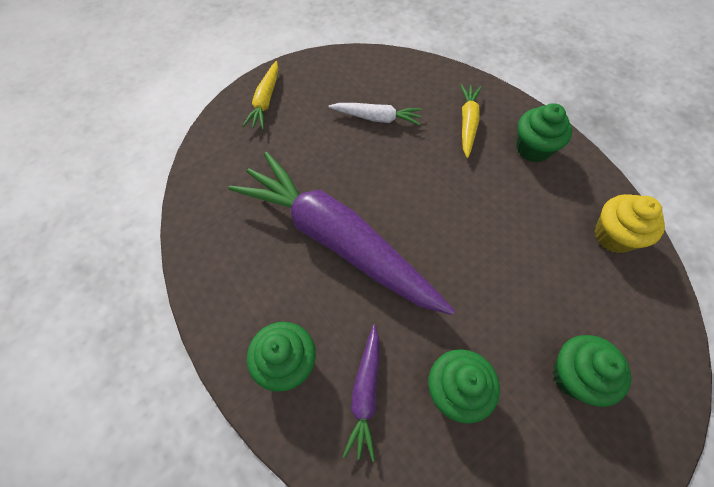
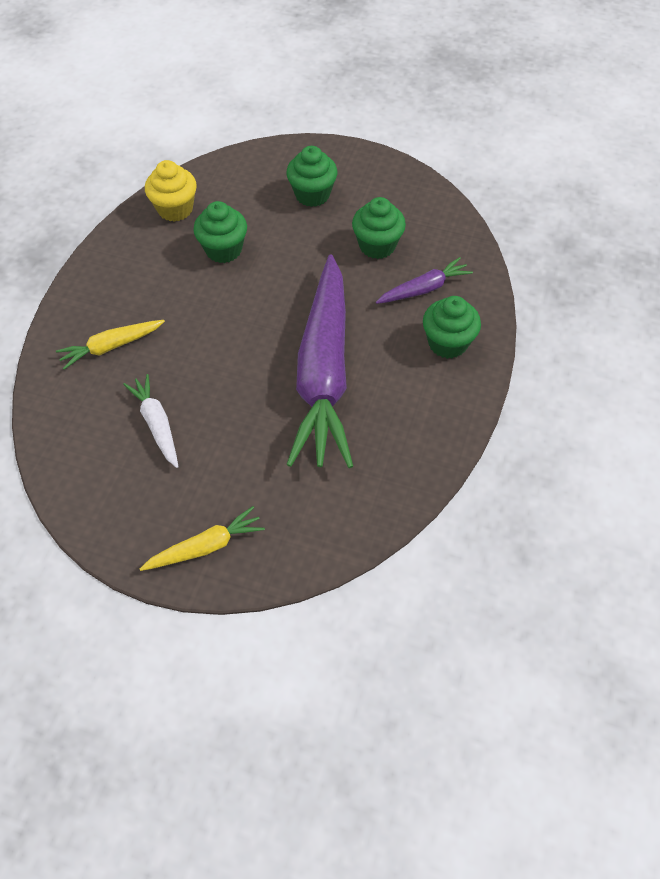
camera: 125 degrees left, 5 degrees down
green cupcake [516,103,572,163] -> green cupcake moved to [193,201,247,263]

